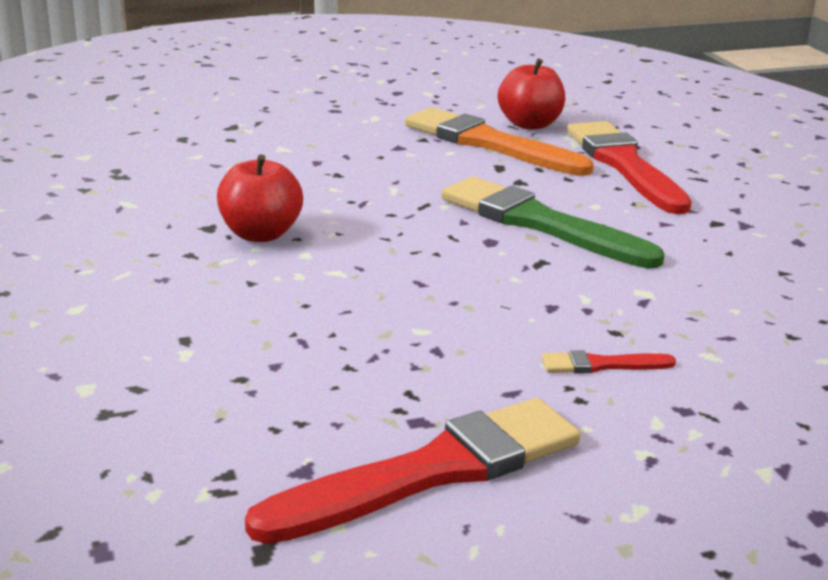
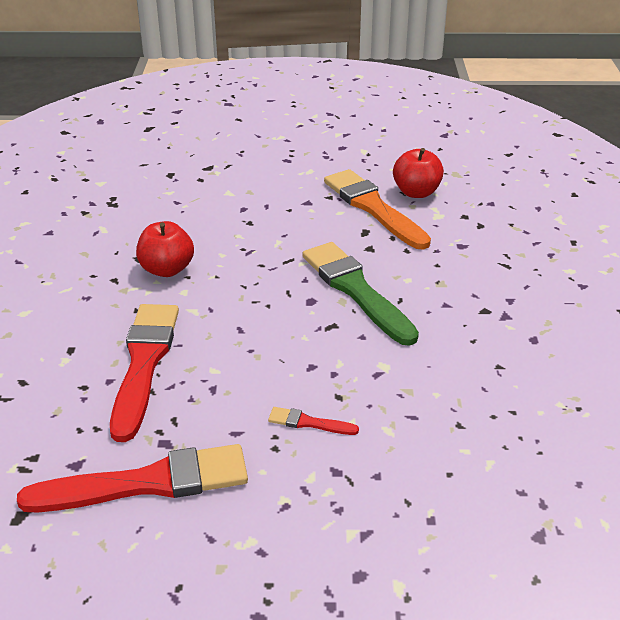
camera: 20 degrees right, 10 degrees up
red brush [567,121,692,214] -> red brush moved to [110,304,179,442]

